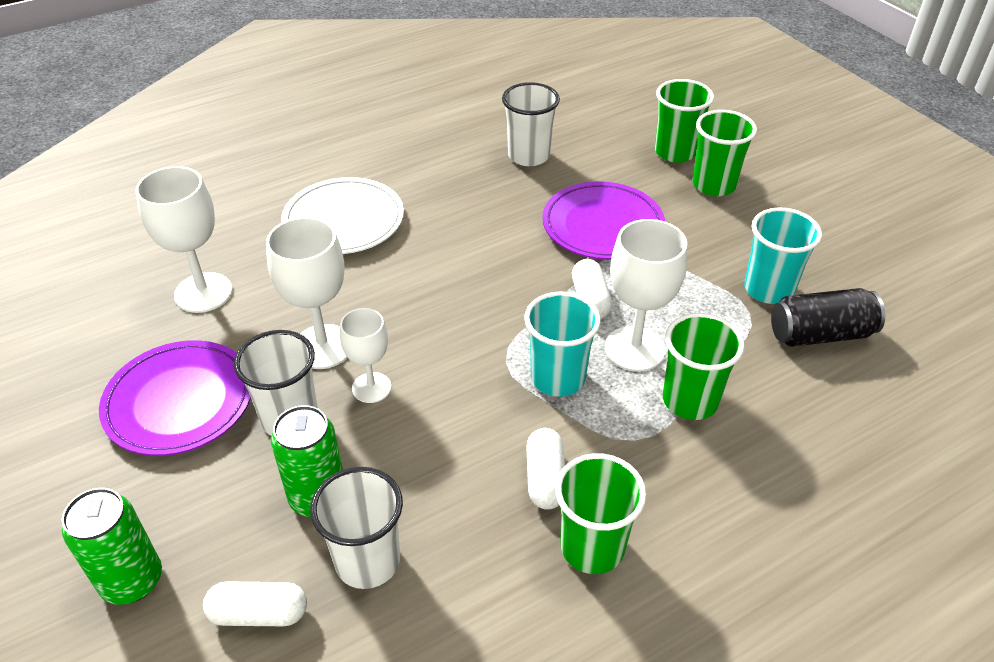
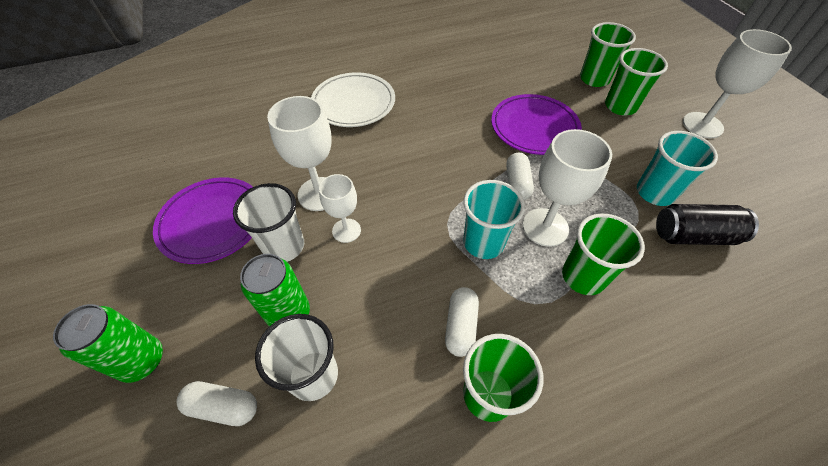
camera: 10 degrees right, 10 degrees up
white goblet [136,166,232,313] -> white goblet moved to [683,29,792,138]
white cup [502,82,560,166] -> none

